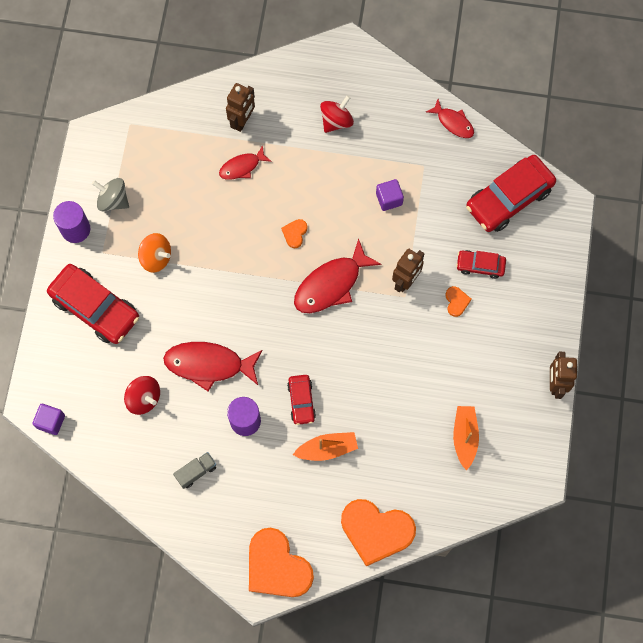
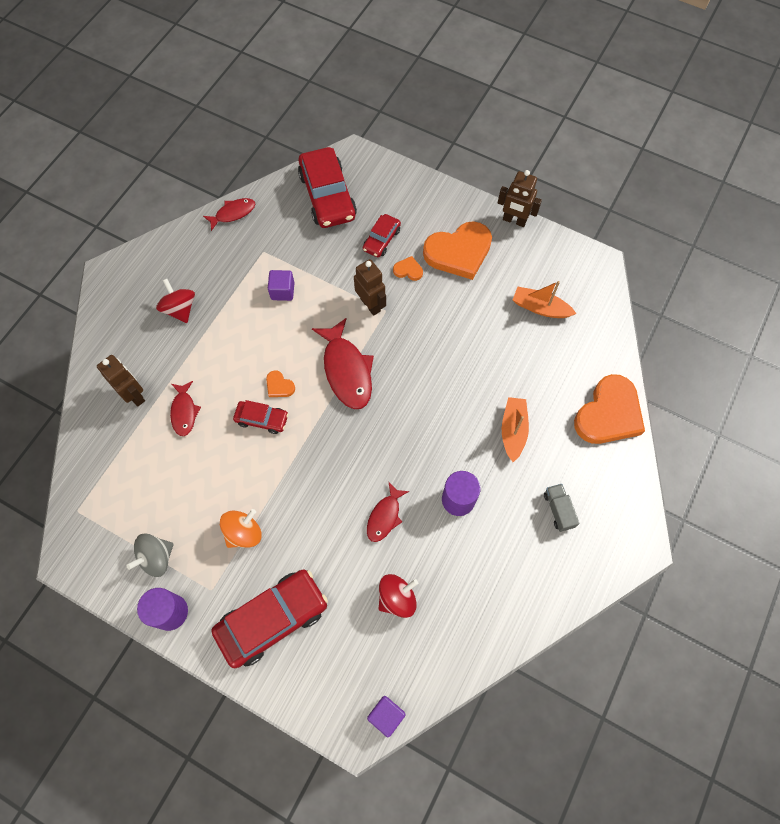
camera: 70 degrees left, 5 degrees down
red fish [163,342,262,391] -> red fish [367,483,409,542], size x0.57
grey truck [173,452,216,489] -> grey truck moved to [544,484,580,532]
orange heart [249,528,314,597] -> orange heart moved to [423,221,492,280]
red car [287,375,316,425] -> red car moved to [233,400,289,434]

